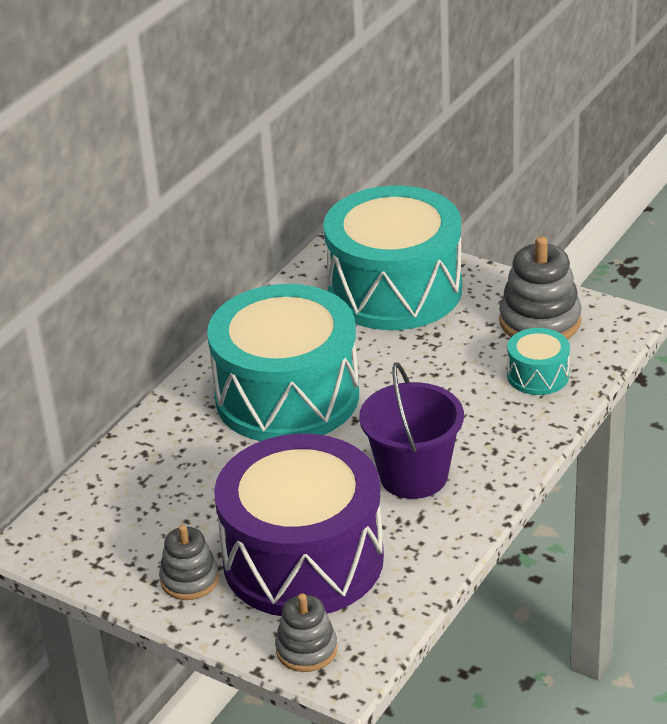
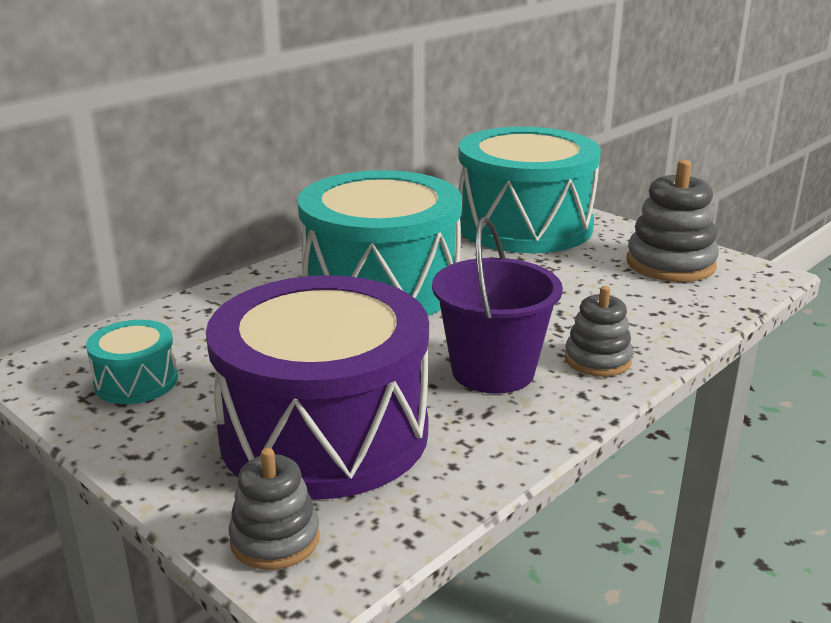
camera: 10 degrees right, 10 degrees down
grey stacking toy [159,525,219,600] -> grey stacking toy moved to [565,286,633,377]
turquoise drum [507,328,570,395] -> turquoise drum moved to [86,320,178,404]

